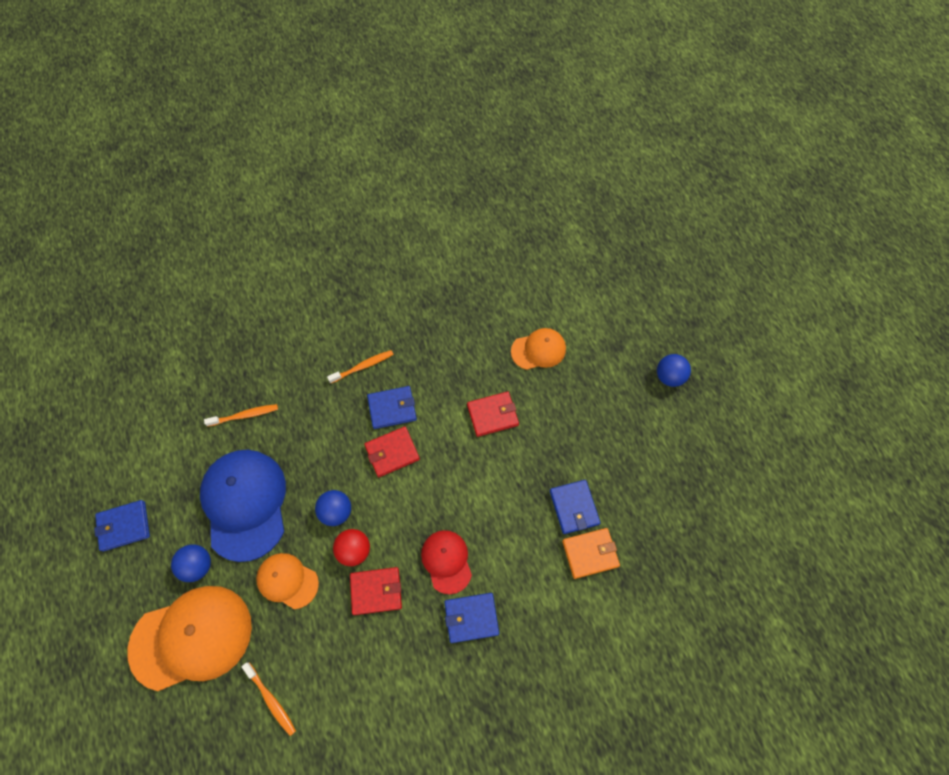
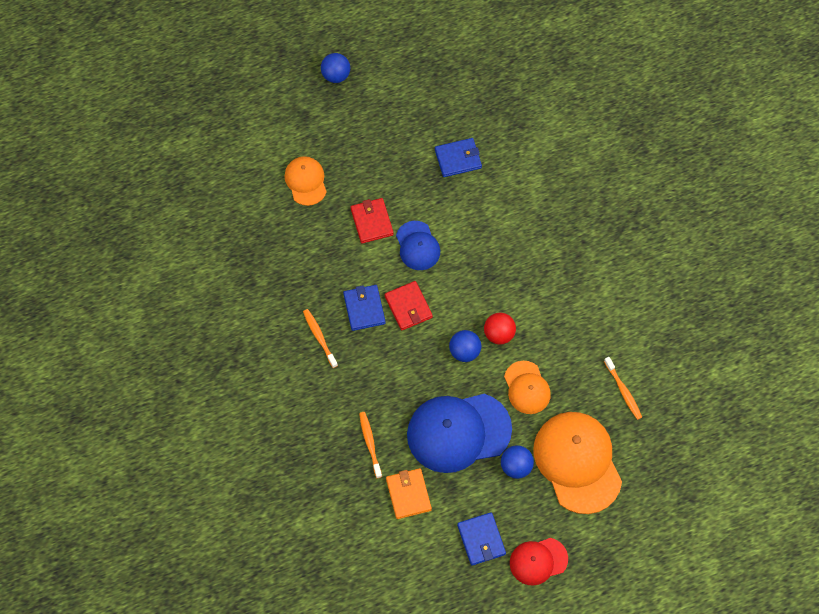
camera: 90 degrees left, 0 degrees up
orange toothbrush [242,662,296,736] -> orange toothbrush turned 105 degrees clockwise [604,357,642,420]
orange cap [256,553,319,609] -> orange cap turned 45 degrees counterclockwise [504,361,551,414]
red wallet [350,567,402,615] -> none
red cap [421,530,472,594] -> red cap moved to [510,538,568,586]
blue wallet [444,593,499,643] -> none
orange wallet [562,528,620,579] -> orange wallet moved to [386,468,432,519]
none -> blue cap [396,221,440,270]

